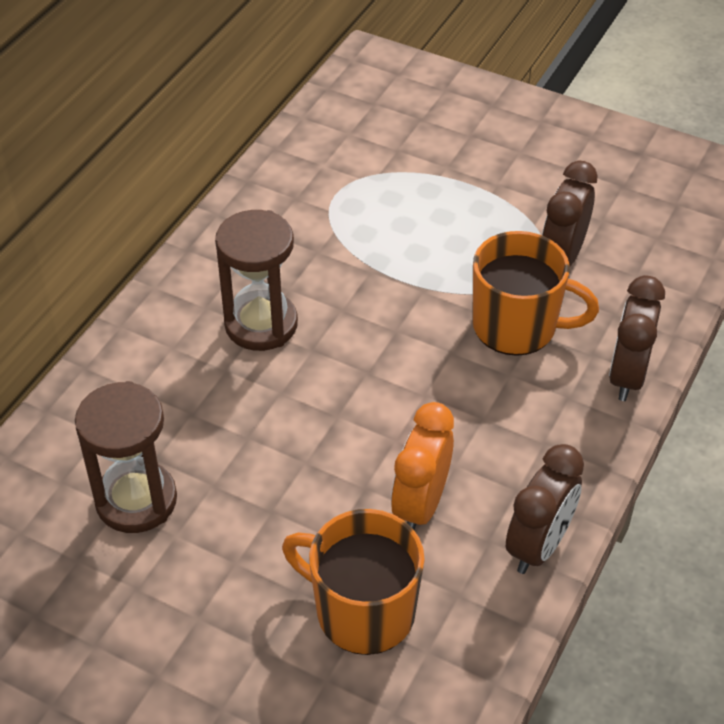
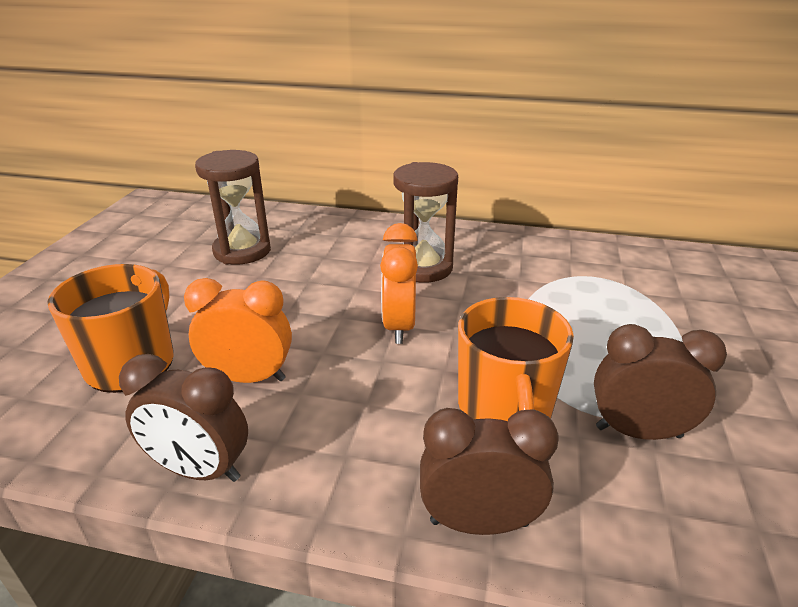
camera: 75 degrees right, 15 degrees down
none -> orange clock [380,223,418,344]

